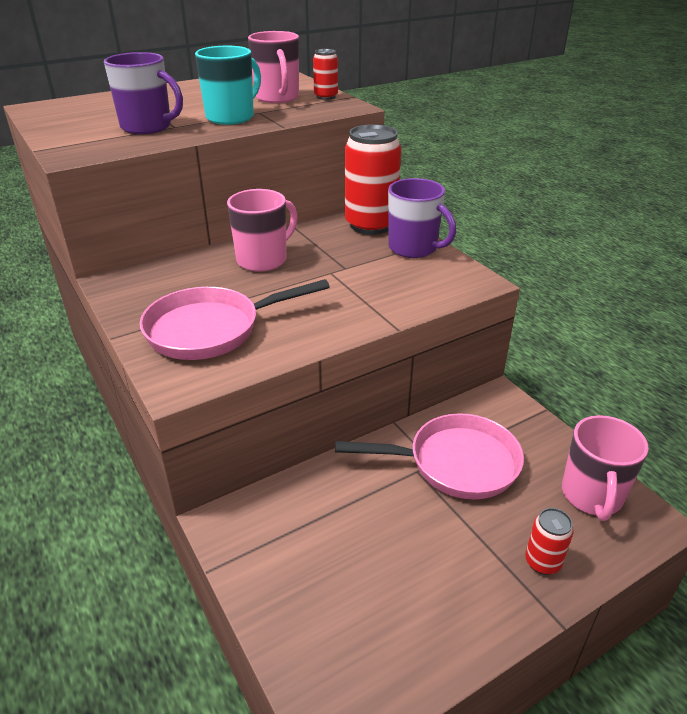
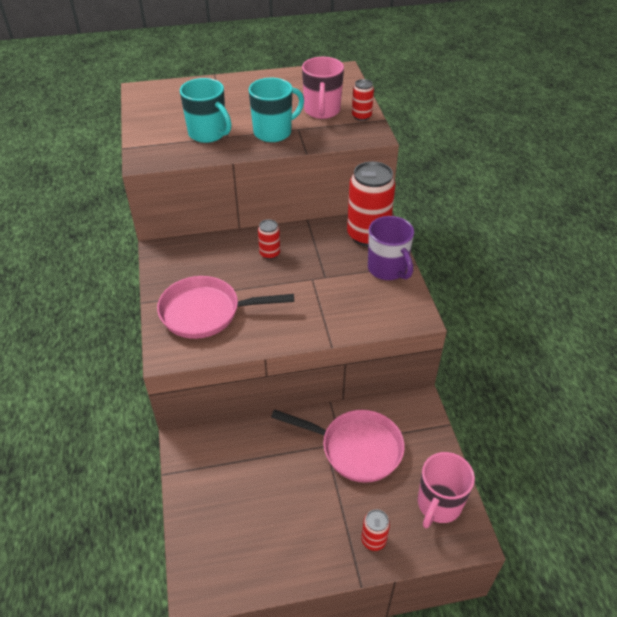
camera: 20 degrees right, 10 degrees up
purple mug [104,52,183,134] -> turquoise mug [180,78,232,143]
pink mug [227,189,298,272] -> red can [258,219,280,259]

